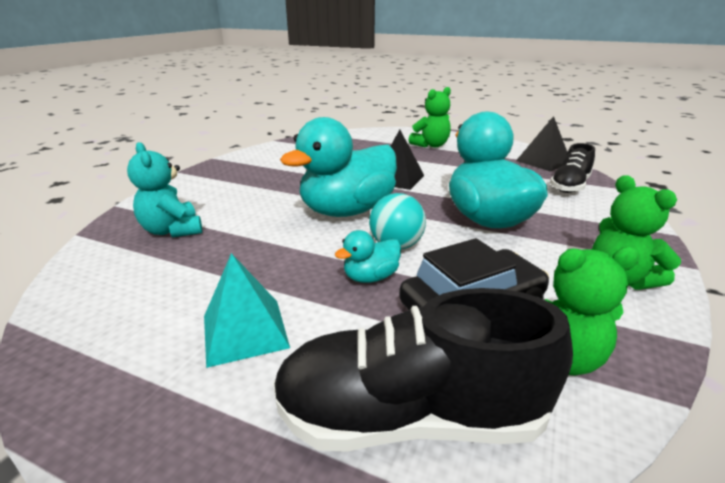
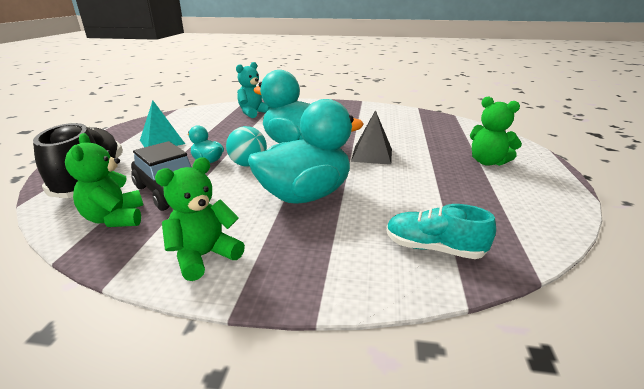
camera: 75 degrees right, 0 degrees up
black pyramid [516,116,567,171] -> none
black shoe [550,143,595,193] -> turquoise shoe [386,204,496,259]

